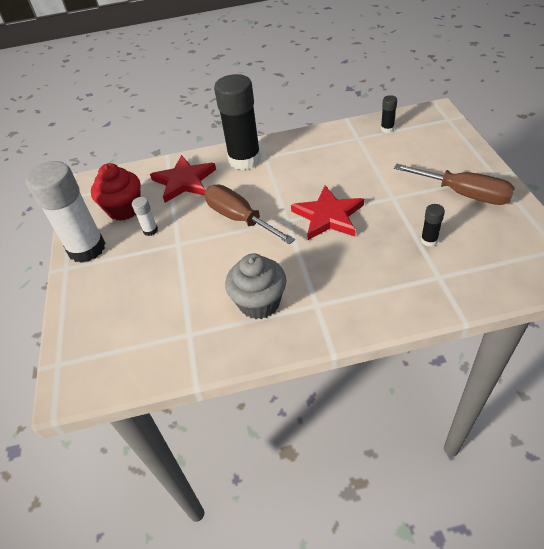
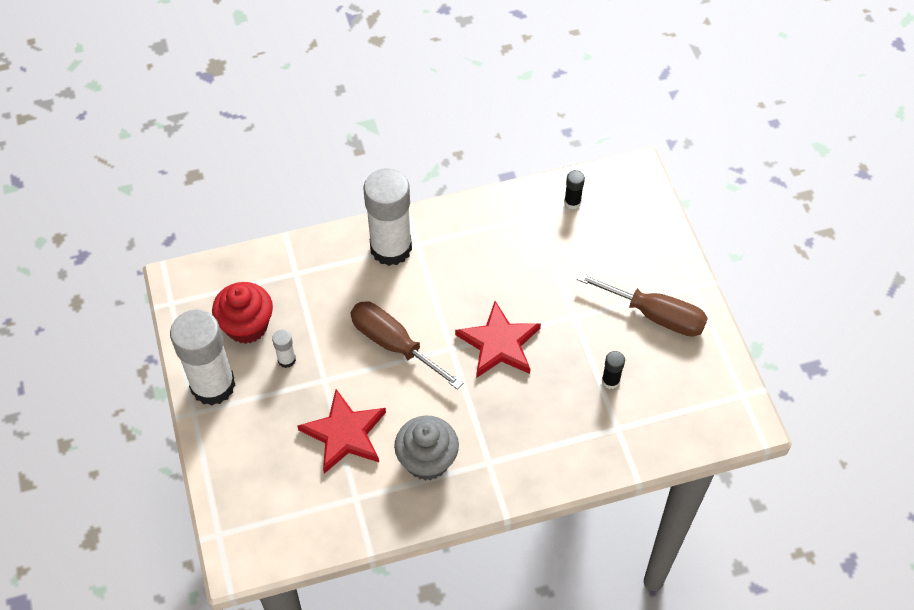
camera: 10 degrees left, 10 degrees up
red star [150,155,216,203] -> red star moved to [297,389,386,474]
black glue stick [214,74,261,170] -> white glue stick [364,168,412,266]

